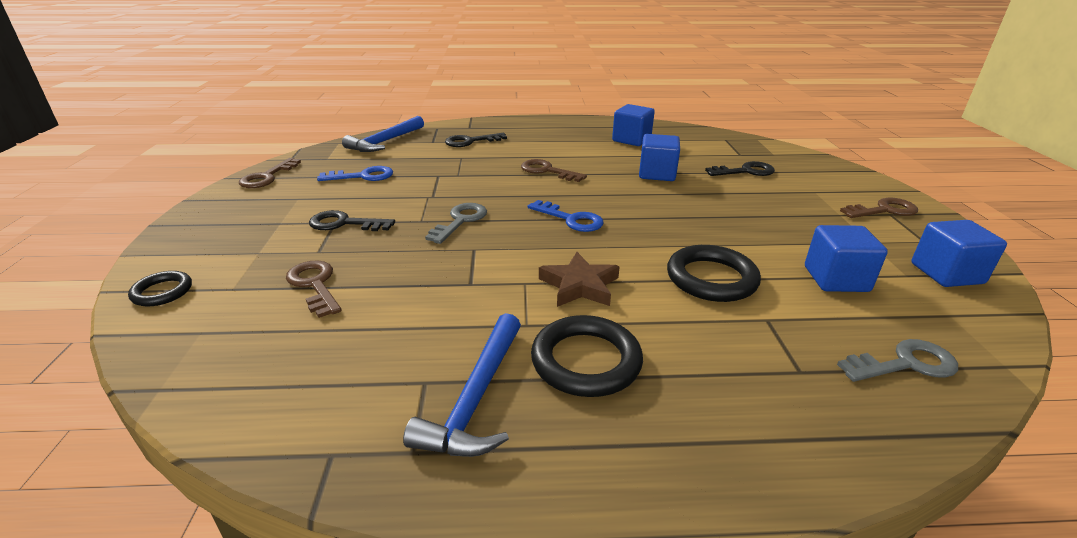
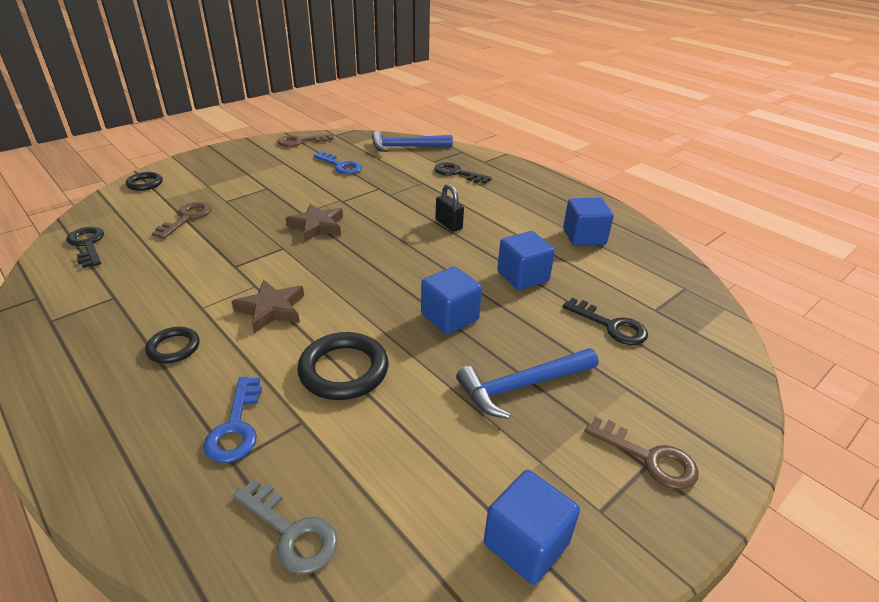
camera: 50 degrees right, 5 degrees up
black key [309,210,395,231] -> black key moved to [66,227,104,268]
blue hammer [403,313,521,457] -> blue hammer moved to [456,348,598,419]
grey key [425,203,487,244] -> brown star [286,204,343,241]
brown key [521,159,587,182] -> black padlock [435,184,464,232]
blue key [528,200,604,232] -> blue key moved to [203,377,262,463]
black ring [531,315,643,397] -> black ring [146,327,200,364], size x0.58
blue cube [805,225,888,292] -> blue cube moved to [421,266,482,334]

